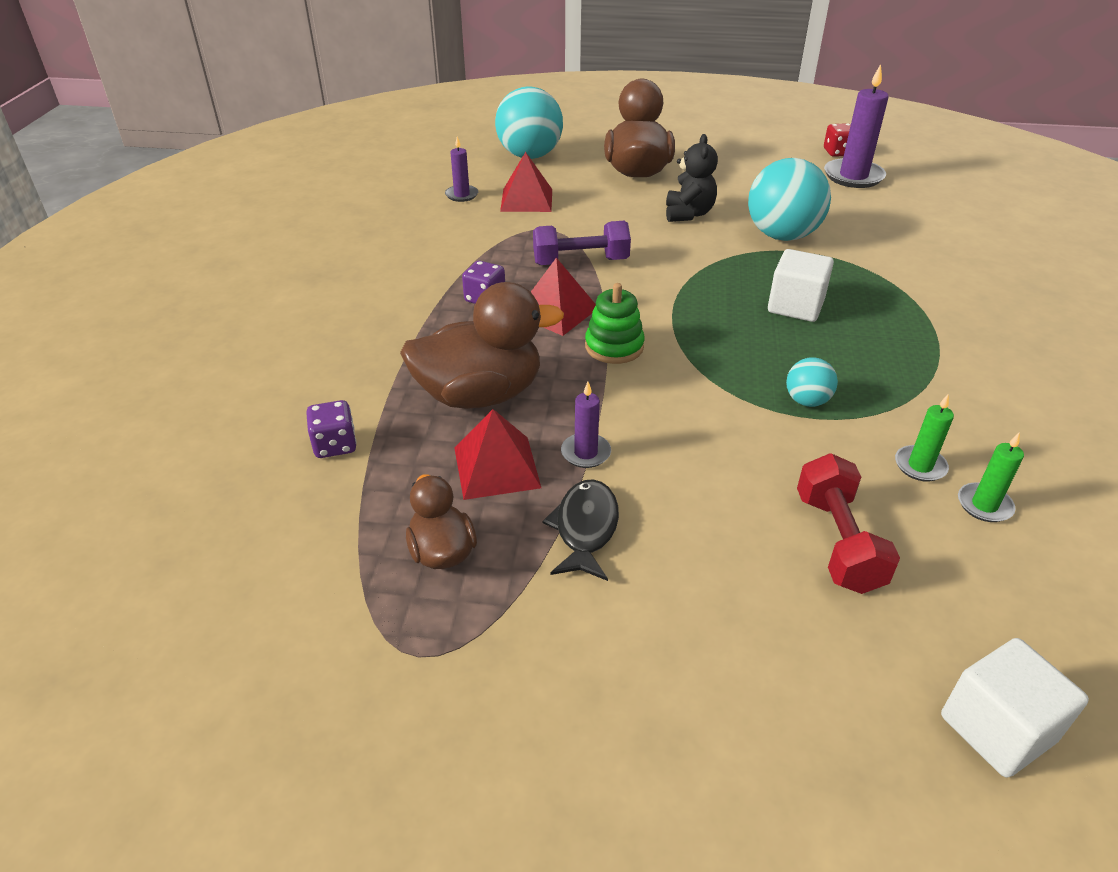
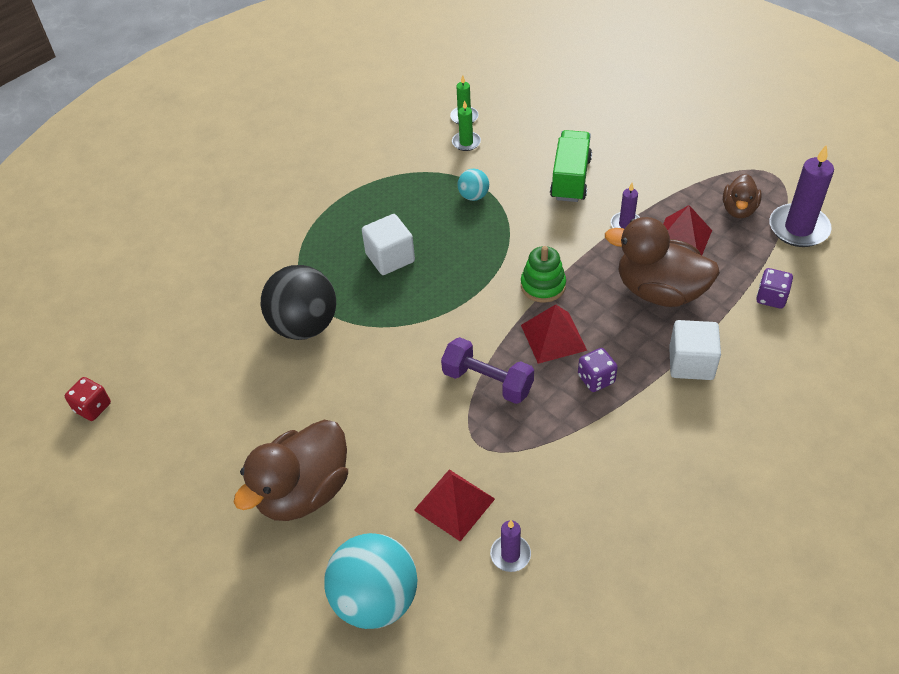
camera: 140 degrees left, 10 degrees up
black fish [542,479,619,581] -> none
black teddy bear [666,134,718,222] -> none
turquoise ball [748,158,831,241] -> black ball [261,265,336,340]
red dumbbell [797,453,900,594] -> none
purple candle [824,64,889,188] -> purple candle moved to [769,144,834,247]
white cube [941,638,1089,778] -> white cube moved to [669,320,721,380]
none -> green truck [550,130,592,202]

